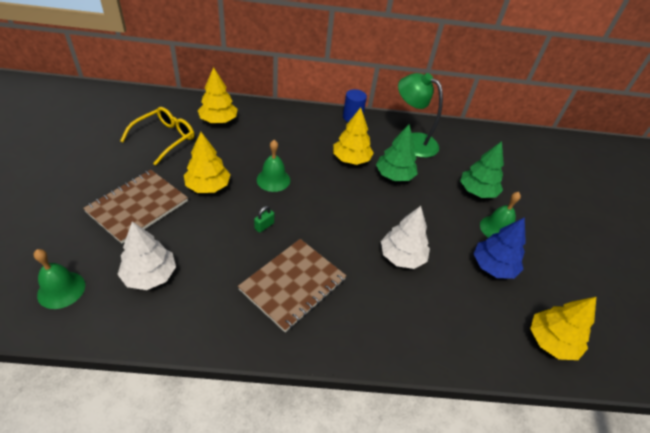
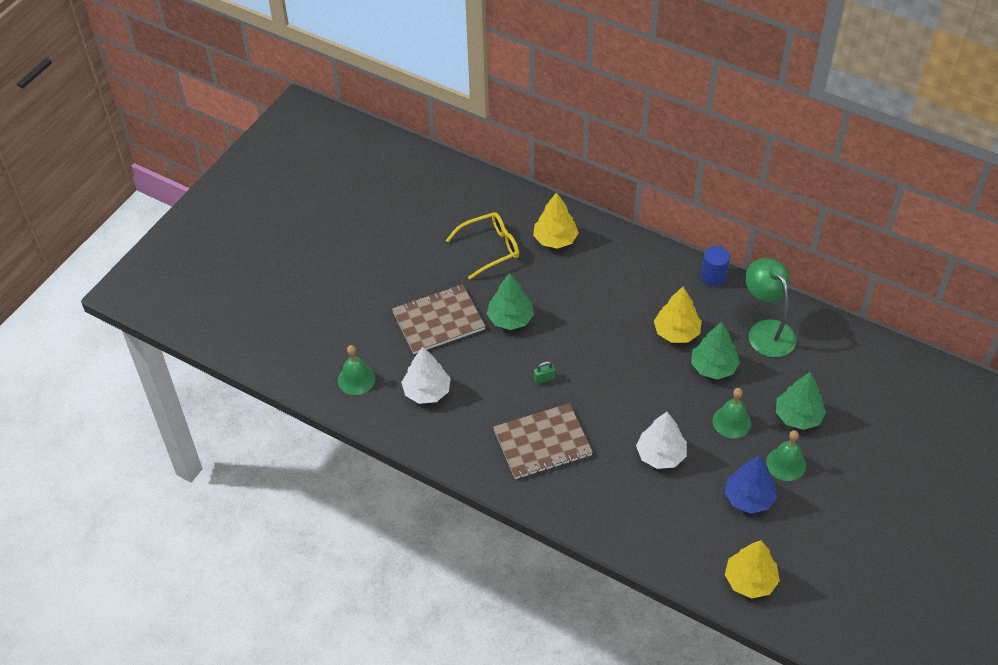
camera: 35 degrees right, 5 degrees up
yellow tree [184,132,230,193] -> green tree [487,273,534,330]
green bell [257,140,290,192] -> green bell moved to [712,388,751,438]

